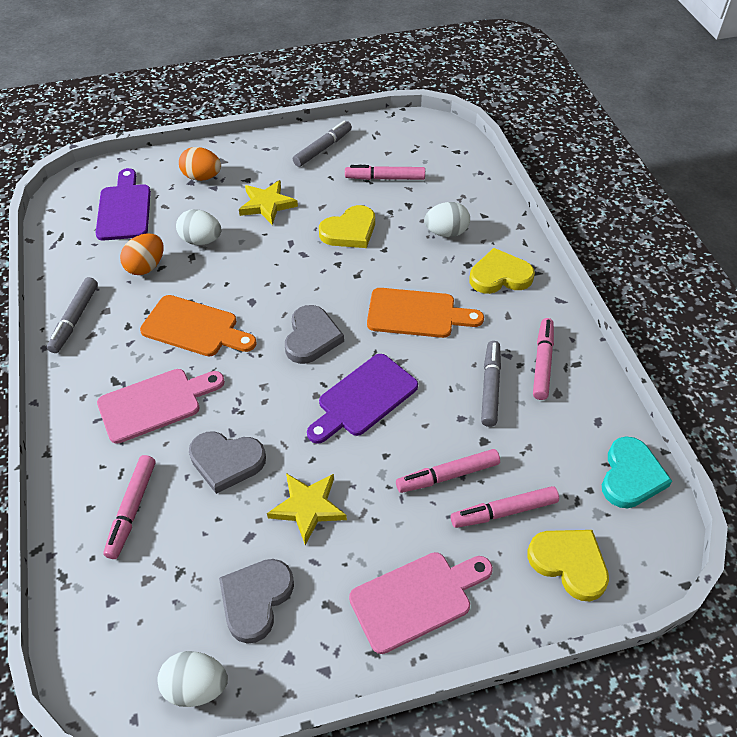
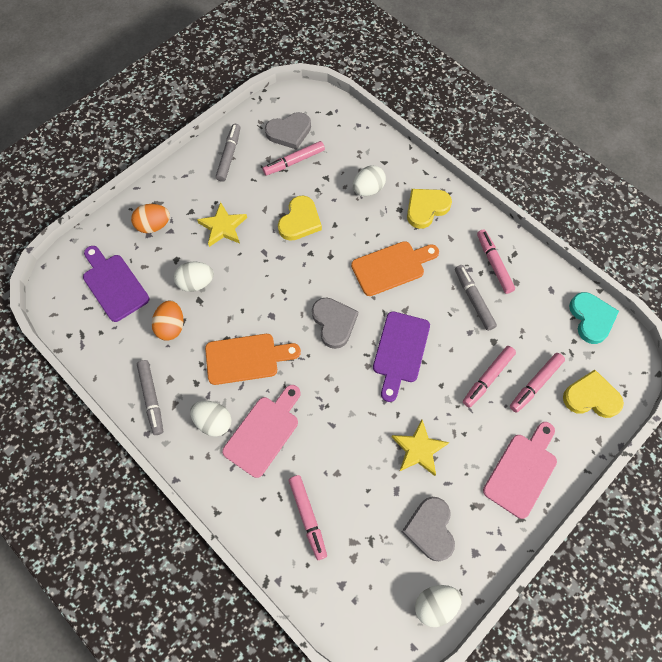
camera: 30 degrees left, 15 degrees up
grey heart [189,431,266,494] -> grey heart moved to [265,112,311,150]
none -> white egg [190,401,232,437]

